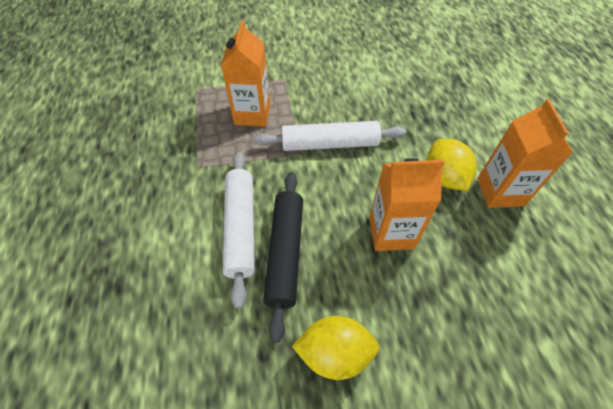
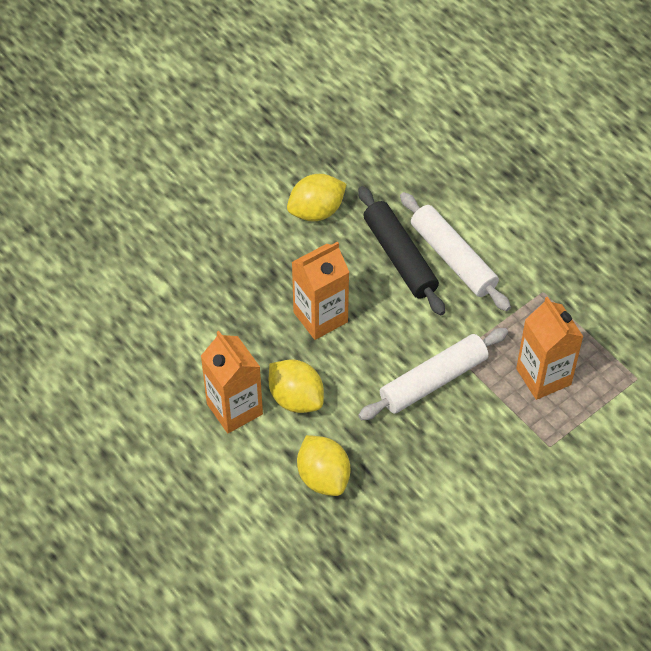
camera: 150 degrees right, 0 degrees up
none -> yellow lemon [297,435,350,496]

